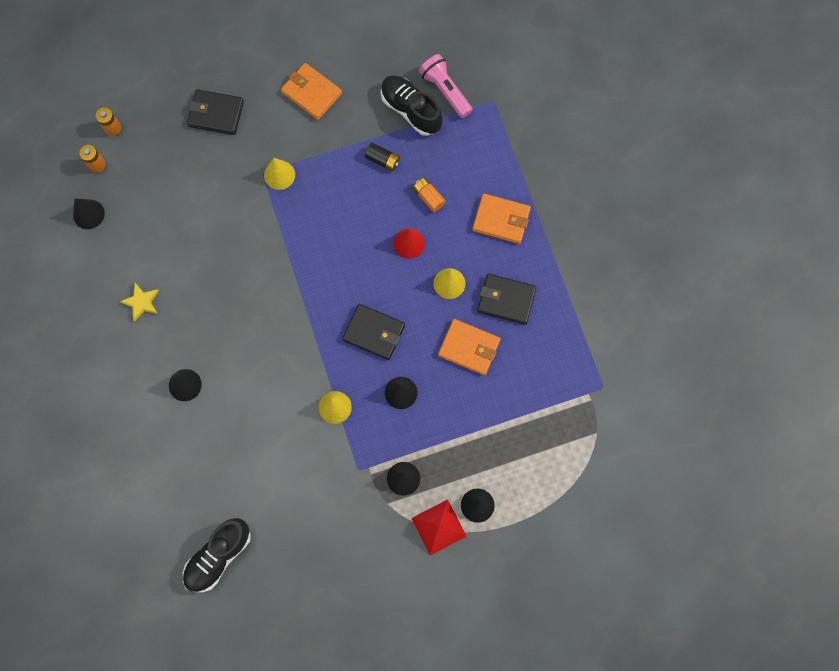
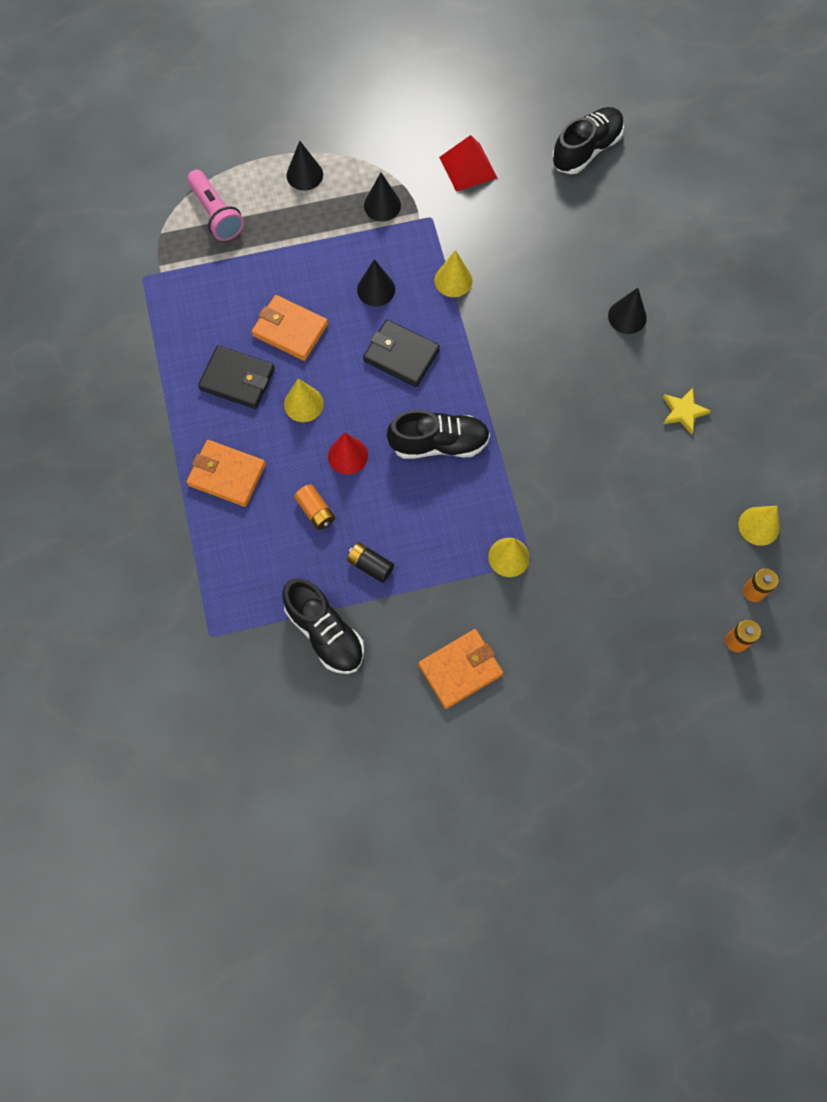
camera: 175 degrees left, 5 degrees down
black cone [73,198,105,229] -> yellow cone [738,506,780,546]
black wallet [187,89,244,135] -> none
orange wallet [281,63,342,120] -> orange wallet turned 75 degrees counterclockwise [418,629,503,709]
red pyramid [412,499,467,555] -> red pyramid moved to [439,135,497,192]
pink flashlight [419,54,473,118] -> pink flashlight moved to [187,170,244,241]
none -> black shoe [387,410,490,459]

